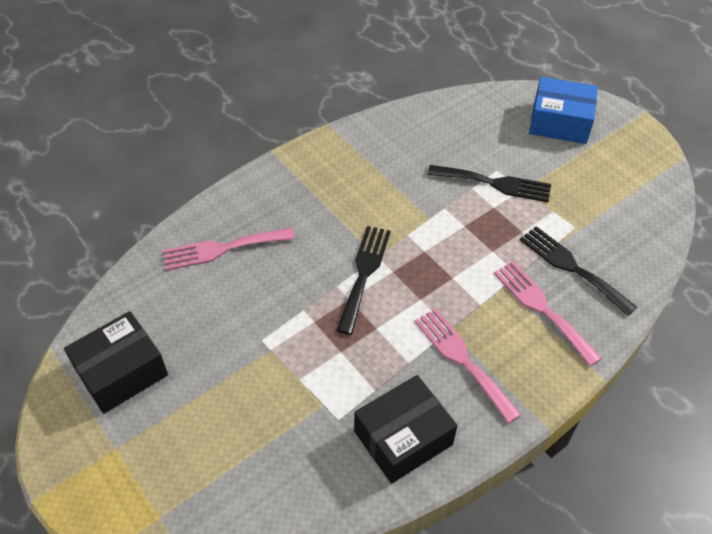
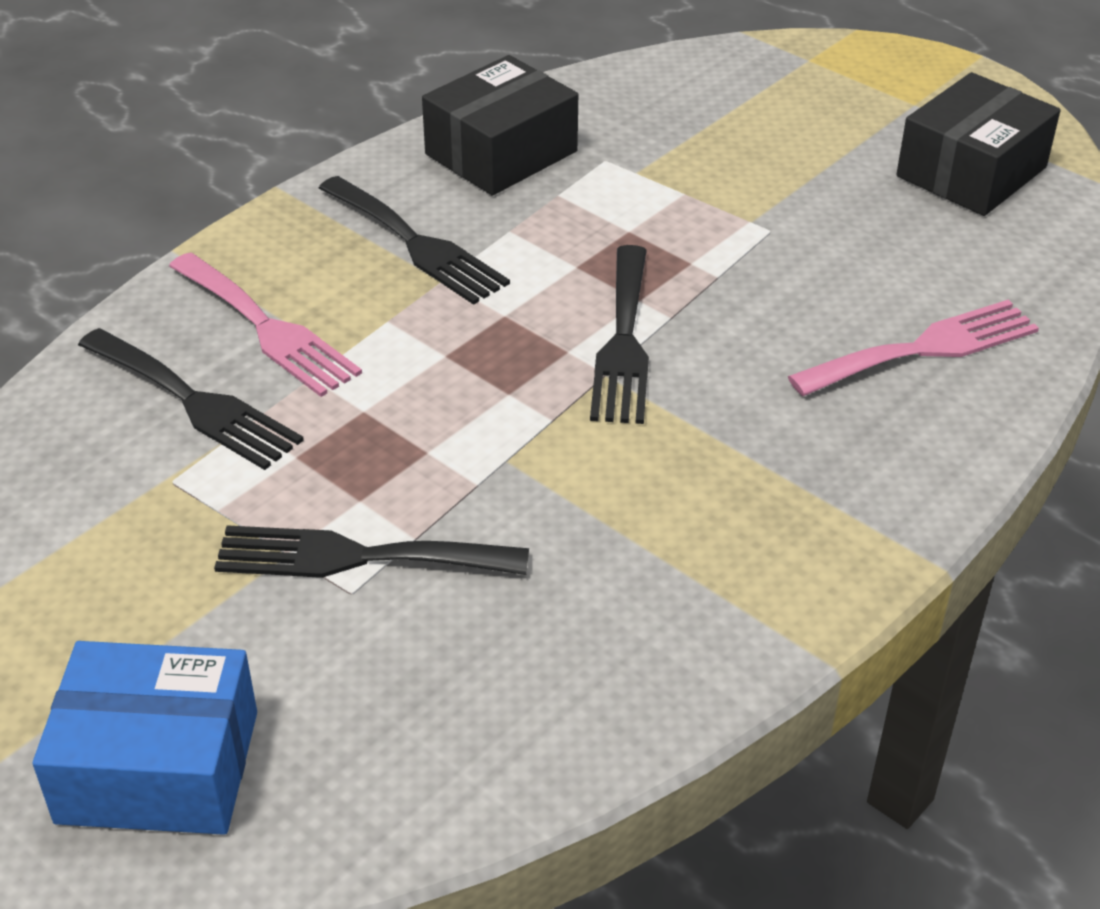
camera: 170 degrees right, 10 degrees down
pink fork [414,308,522,423] -> black fork [318,176,510,305]

